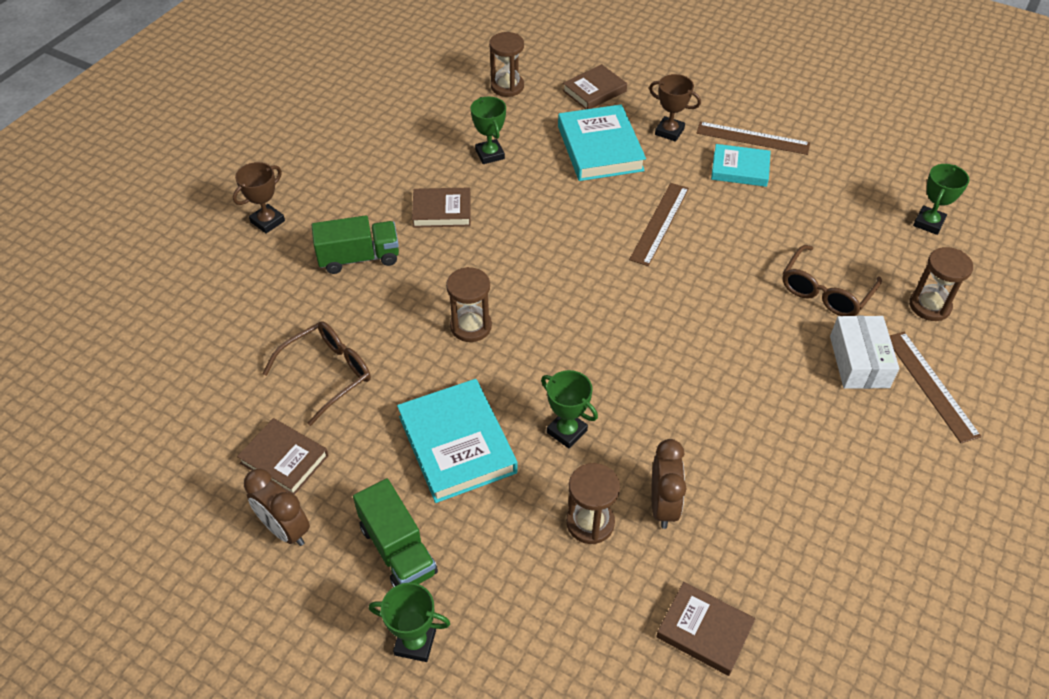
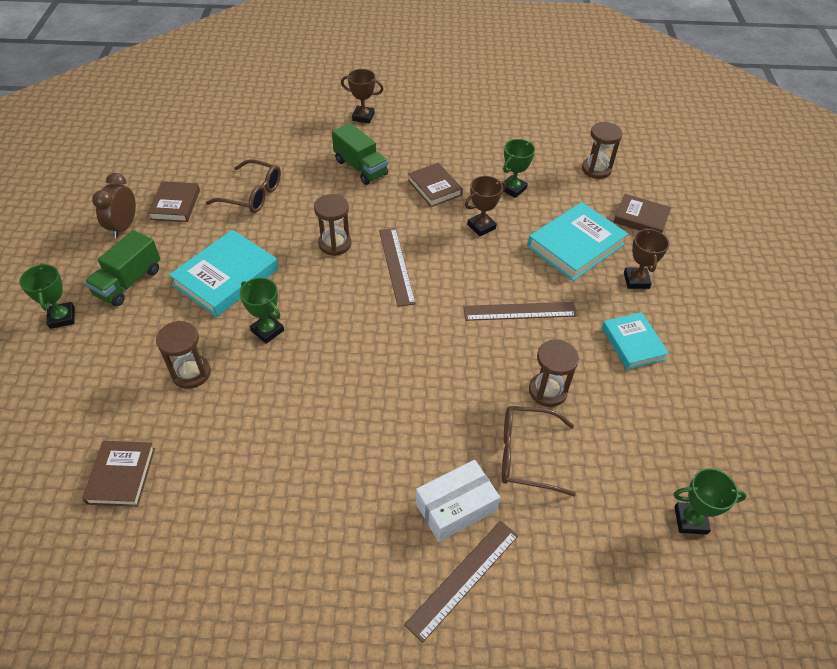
camera: 60 degrees right, 0 degrees up
green trophy [541,370,598,449] -> green trophy turned 60 degrees counterclockwise [240,278,284,344]
brown clock [651,439,687,529] -> none
brown ruler [696,122,810,155] -> brown ruler moved to [379,228,416,307]
brown hourglass [909,247,973,321] -> brown hourglass moved to [529,340,579,407]
none -> brown trophy [465,176,506,236]

